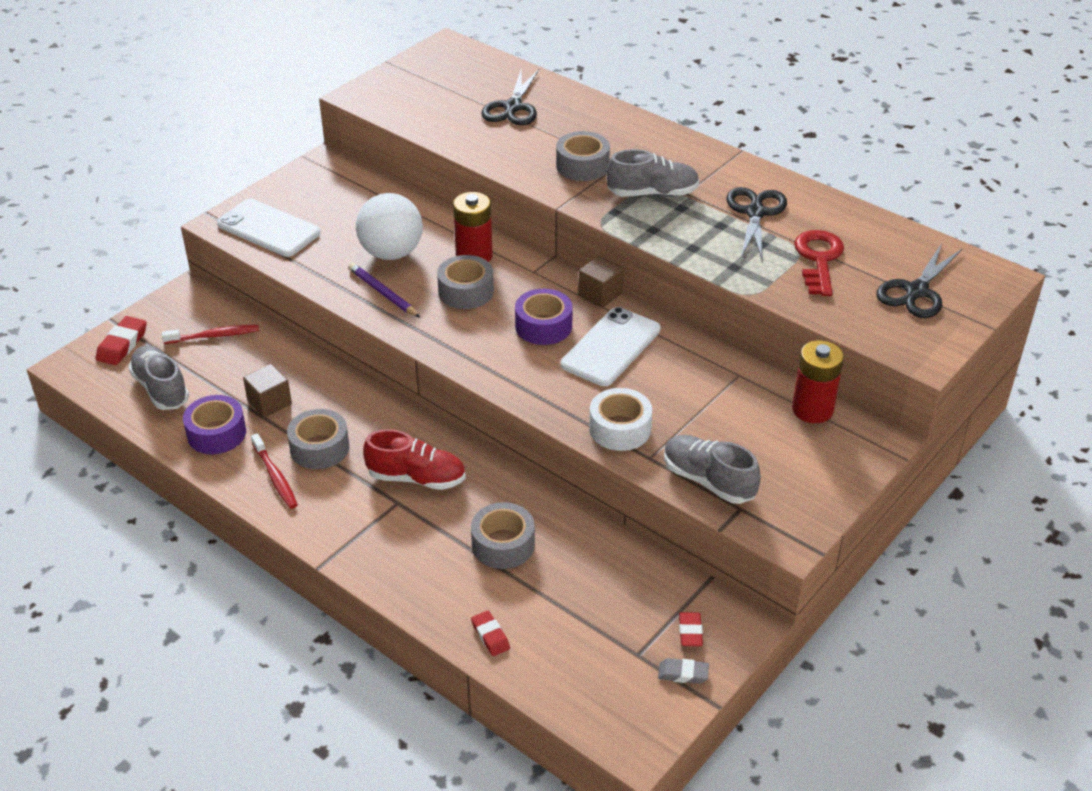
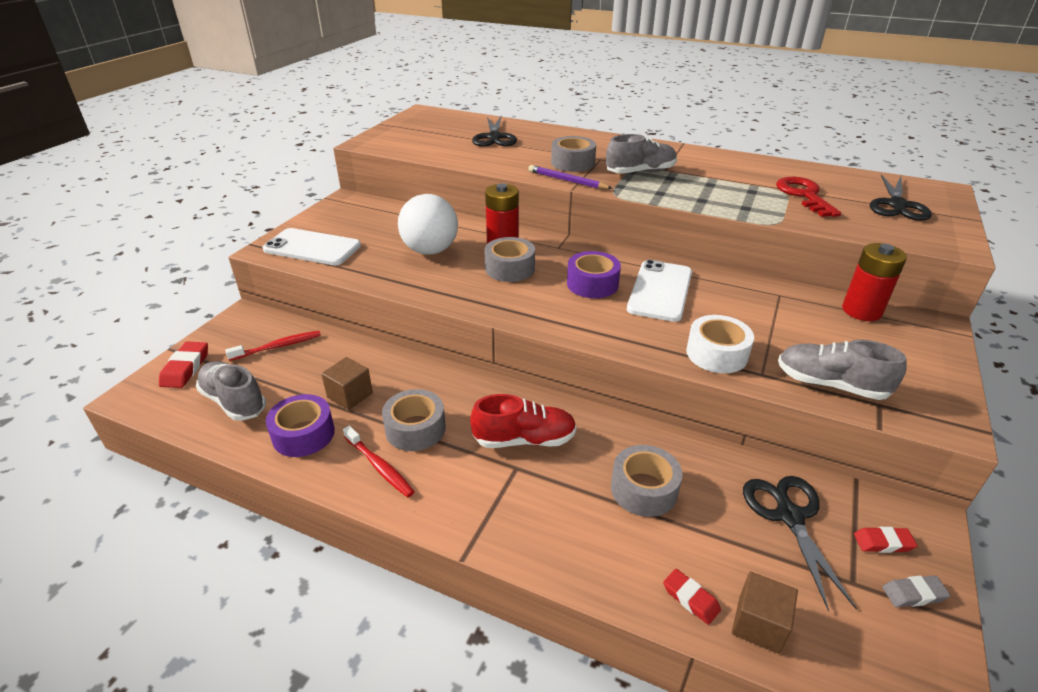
camera: 15 degrees left, 5 degrees down
purple pencil [348,263,420,318] -> purple pencil moved to [528,165,613,189]
brown cube [578,256,624,308] -> brown cube moved to [732,572,798,654]
red eraser [679,612,703,646] -> red eraser turned 75 degrees counterclockwise [854,527,917,553]
black scissors [726,187,787,262] -> black scissors moved to [743,476,857,611]

